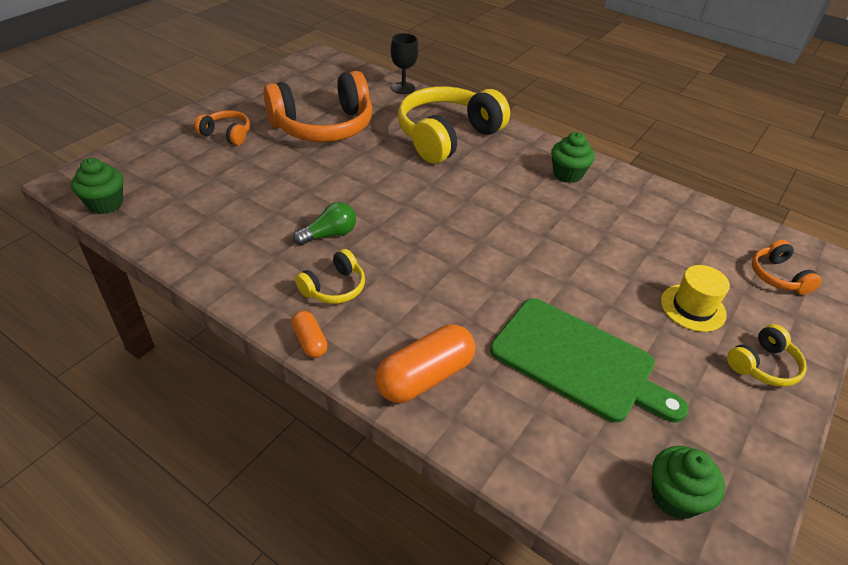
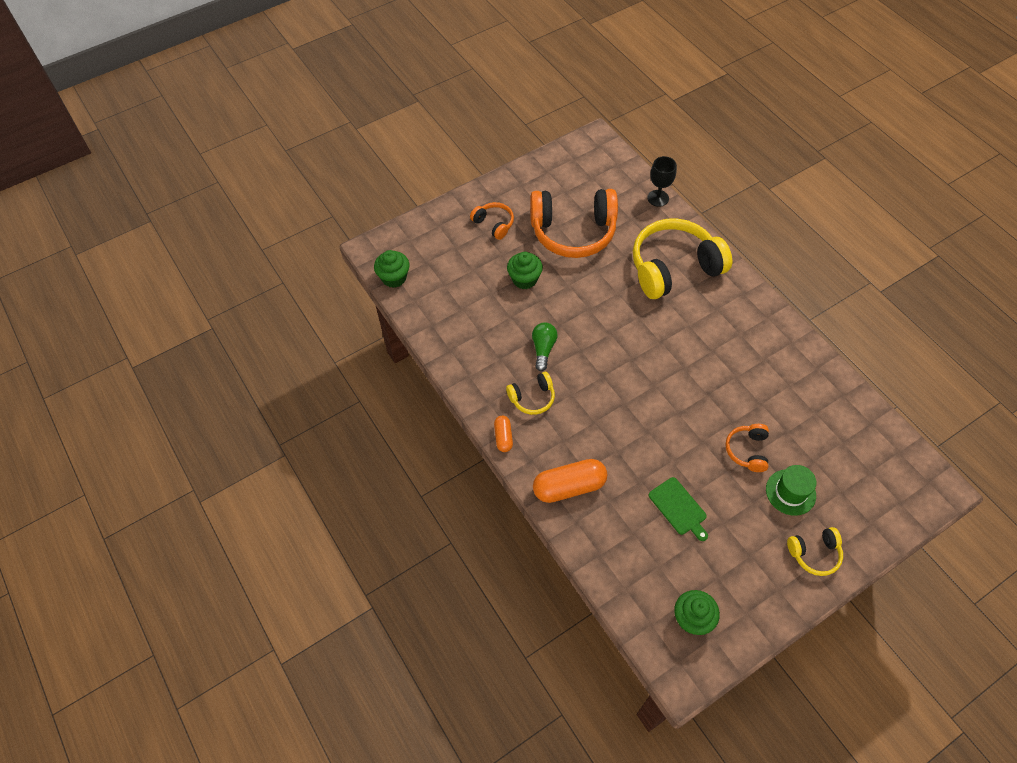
camera: 25 degrees right, 15 degrees up
green light bulb [293,202,356,246] -> green light bulb turned 75 degrees counterclockwise [532,323,558,371]
green cutting board [490,298,689,423] -> green cutting board [649,477,708,541], size x0.52
green cupcake [551,132,595,183] -> green cupcake moved to [507,252,543,289]
yellow hat [661,265,730,332] -> green hat [766,465,817,516]
orange headphones [752,240,822,295] -> orange headphones moved to [725,424,769,472]

